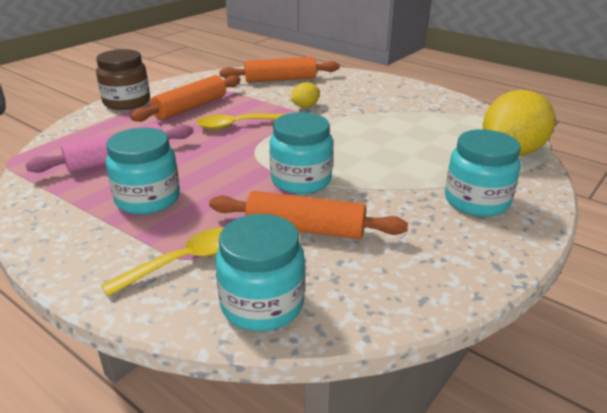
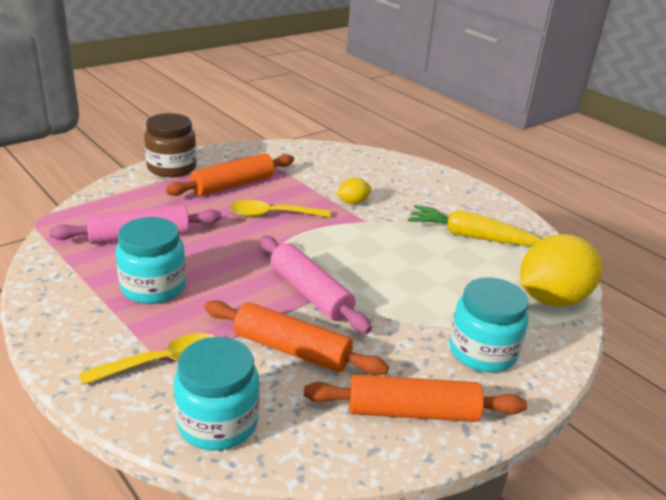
camera: 10 degrees right, 0 degrees up
orange rolling pin [219,57,340,83] -> orange rolling pin moved to [304,374,527,422]
turquoise jar [270,112,333,194] -> pink rolling pin [260,236,372,334]
none -> yellow carrot [408,205,541,246]

